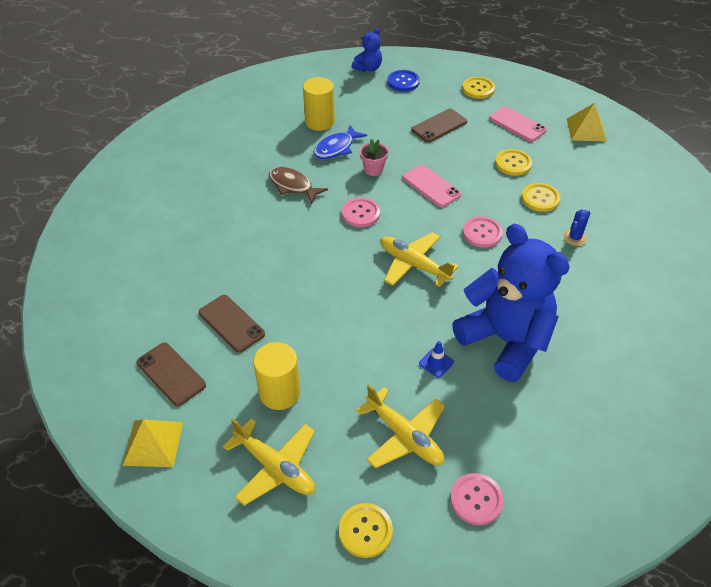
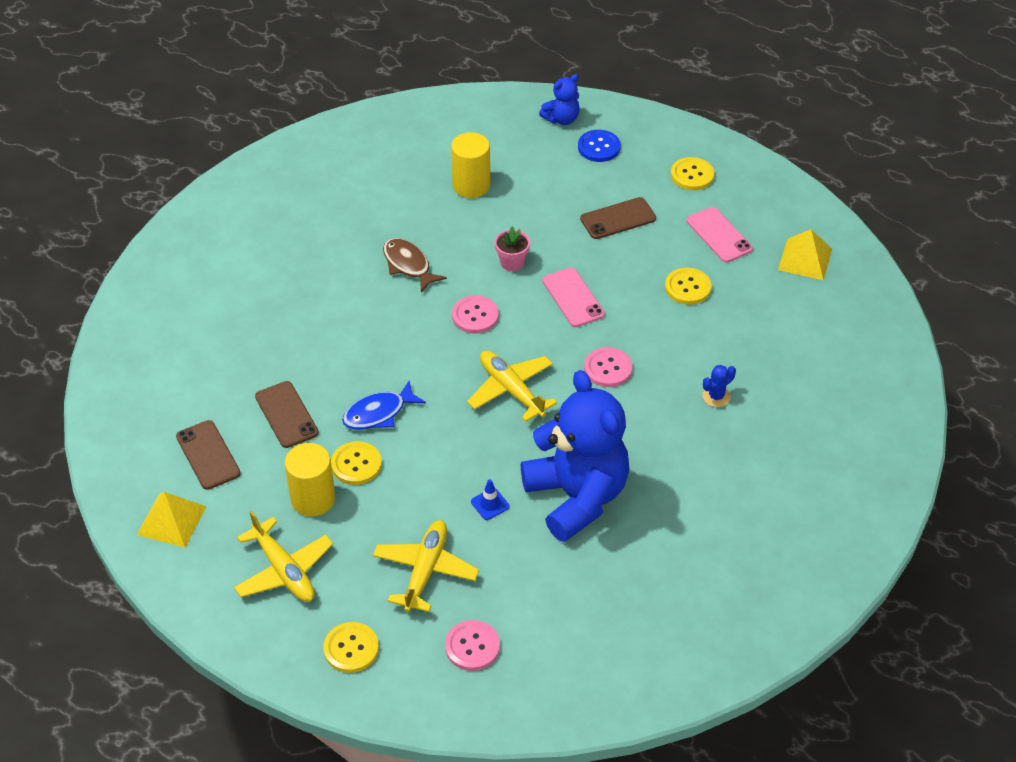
camera: 15 degrees right, 0 degrees up
blue fish [314,125,367,159] -> blue fish moved to [342,381,426,430]
yellow plane [356,384,445,469] -> yellow plane turned 135 degrees counterclockwise [373,520,479,612]
yellow button [521,183,560,212] -> yellow button moved to [331,441,382,485]

